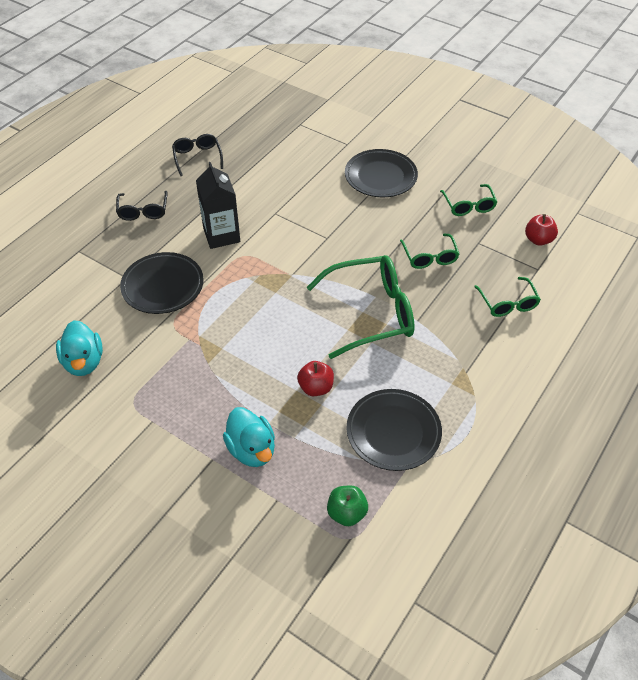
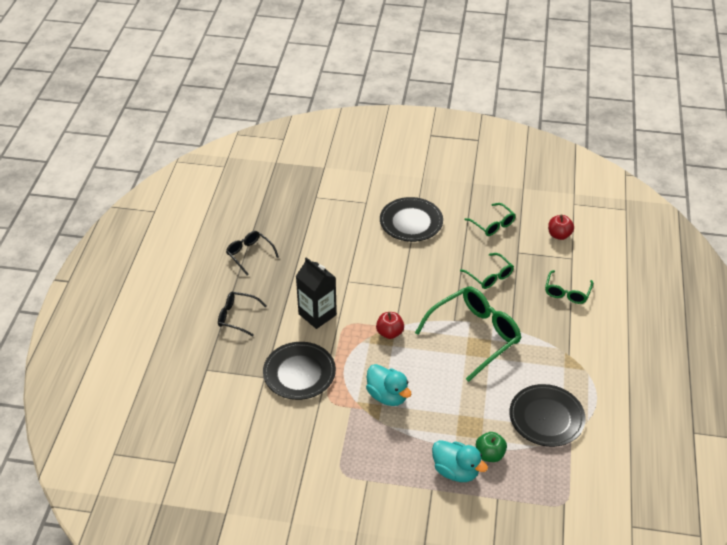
camera: 25 degrees left, 5 degrees down
turquoise duck [56,320,103,376] -> turquoise duck moved to [366,364,412,406]
black glasses [116,191,168,221] -> black glasses turned 135 degrees clockwise [218,291,266,336]
red apple [297,361,334,396] -> red apple moved to [376,312,404,339]
green apple [327,485,368,526] -> green apple moved to [476,432,507,462]
green glasses [474,277,541,317] -> green glasses turned 60 degrees clockwise [545,270,593,304]

